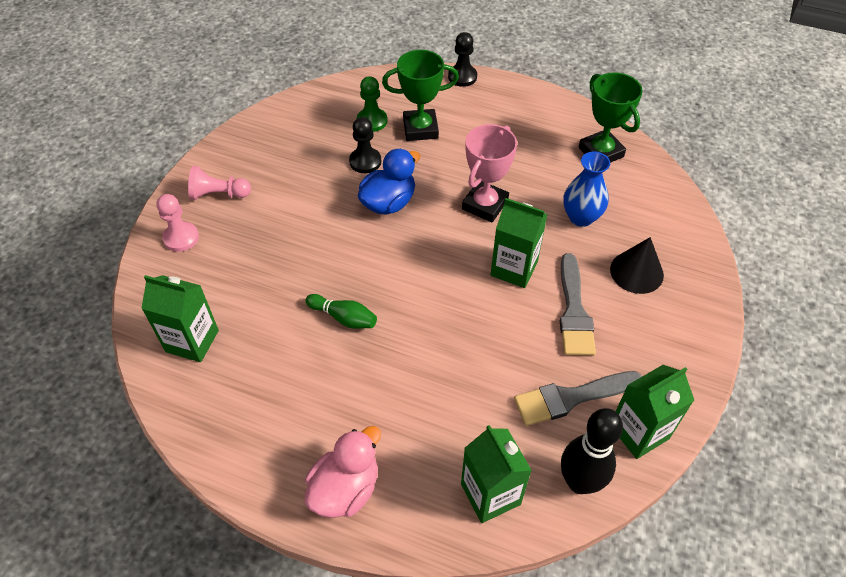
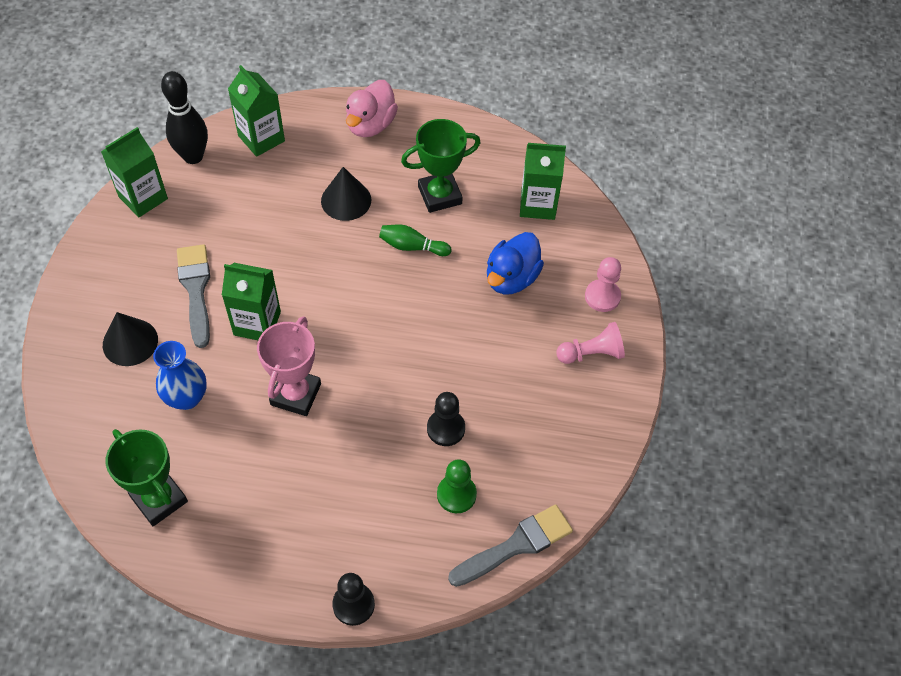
camera: 165 degrees right, 5 degrees up
blue duck [358,149,420,215] -> blue duck moved to [487,232,544,294]
green trophy [382,50,459,141] -> green trophy moved to [401,119,481,213]
grey brush [514,371,642,426] -> grey brush moved to [448,504,573,587]
none -> black cone [321,167,371,221]

